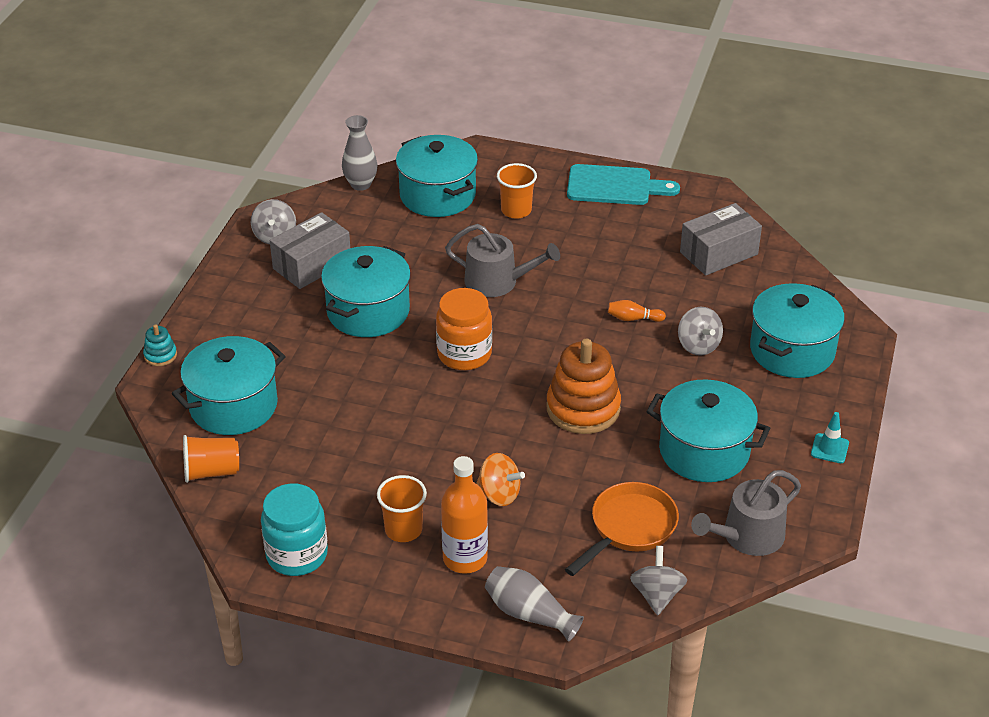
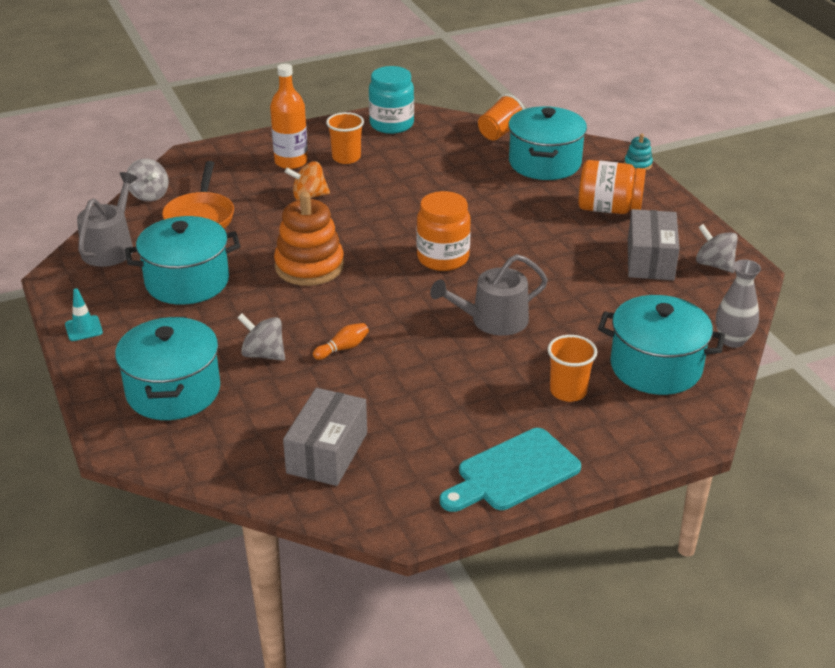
camera: 140 degrees right, 5 degrees down
turquoise pot [321,246,411,337] -> none
grey vase [485,566,584,642] -> none
none -> orange jar [578,160,646,214]

